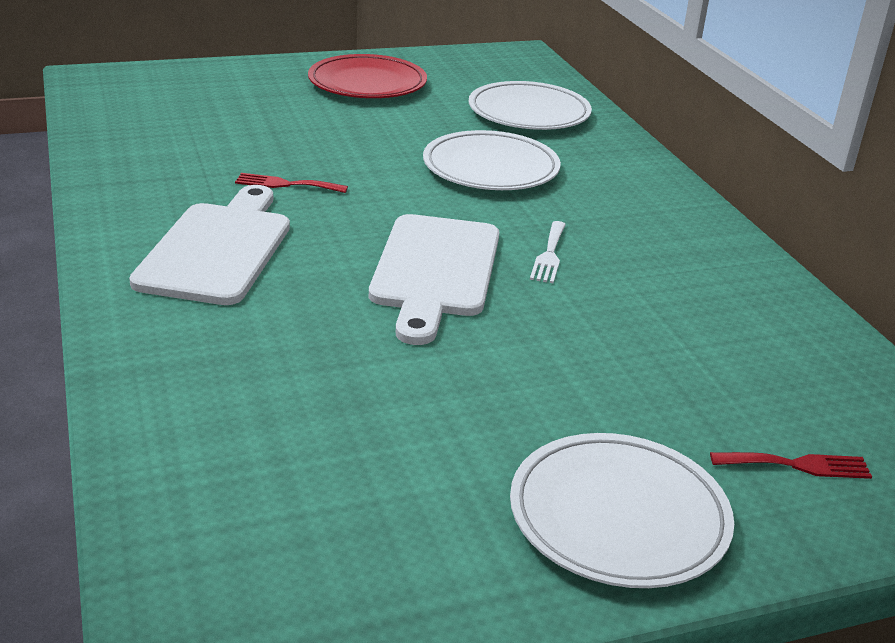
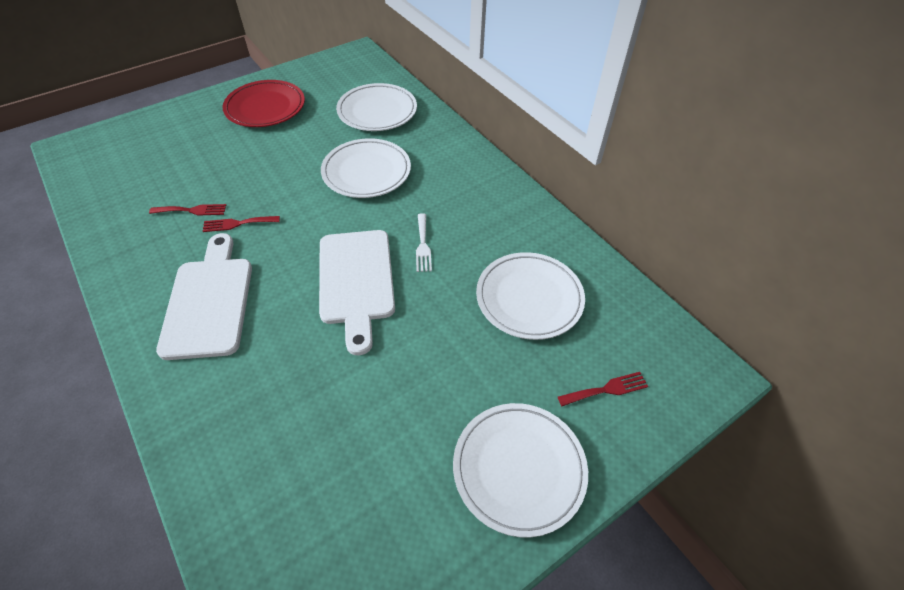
camera: 15 degrees left, 20 degrees up
none -> red fork [149,204,226,216]
none -> white plate [476,252,585,340]

